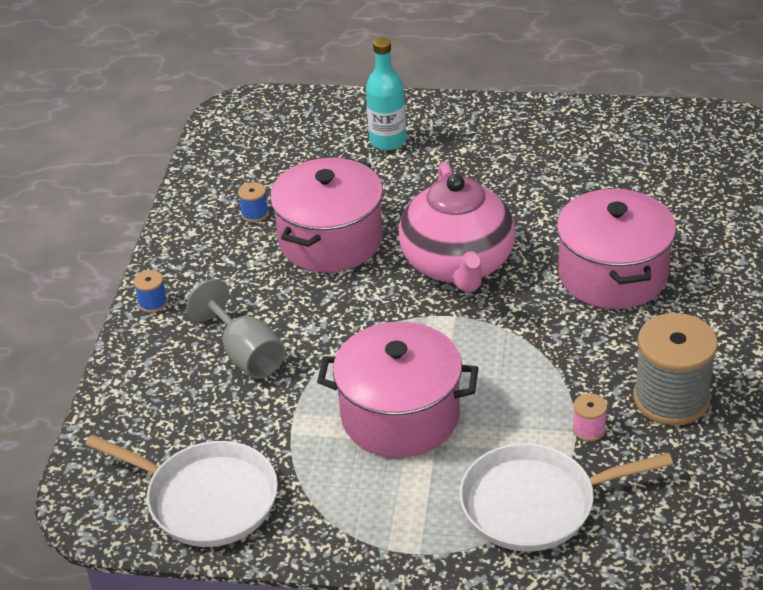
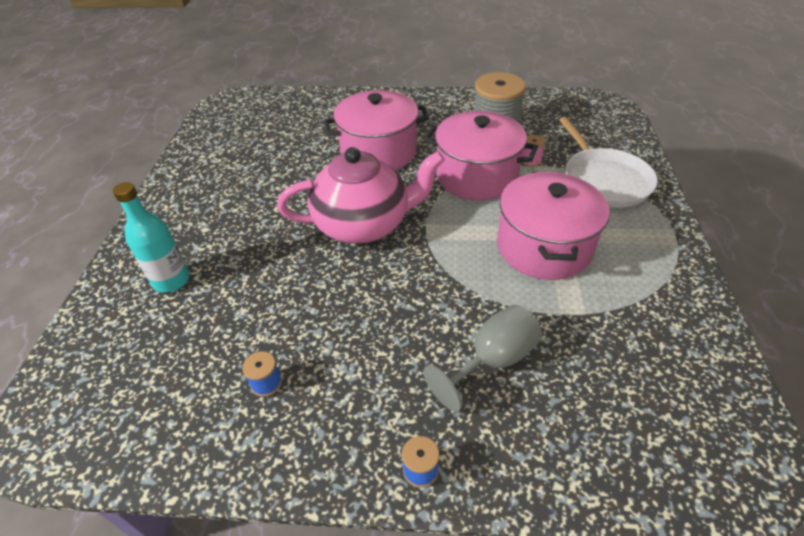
camera: 95 degrees left, 5 degrees up
white pan [85,434,278,547] -> none
pink pot [270,158,383,272] -> pink pot moved to [424,111,538,201]

